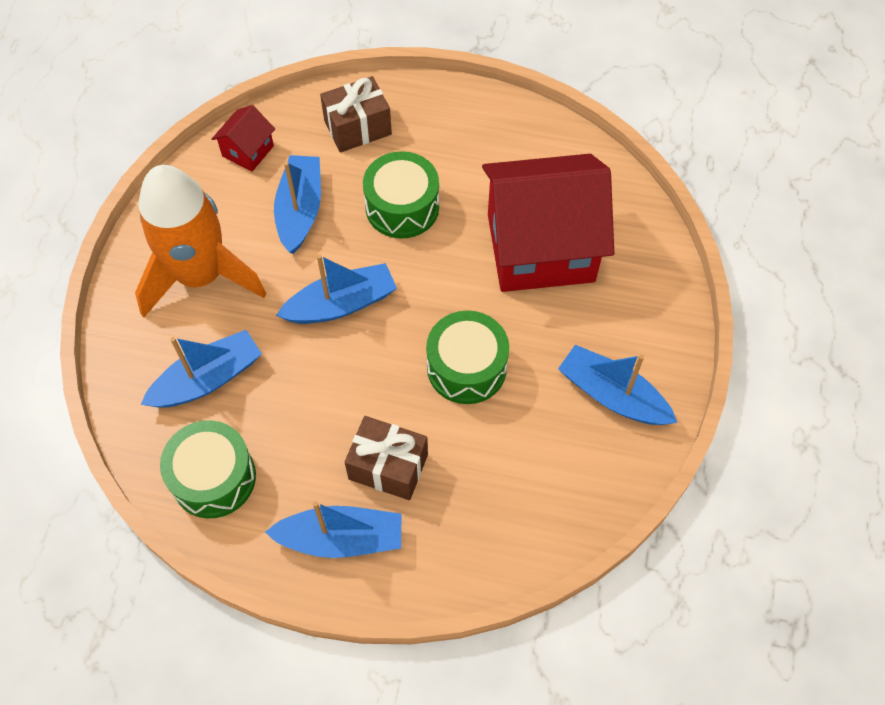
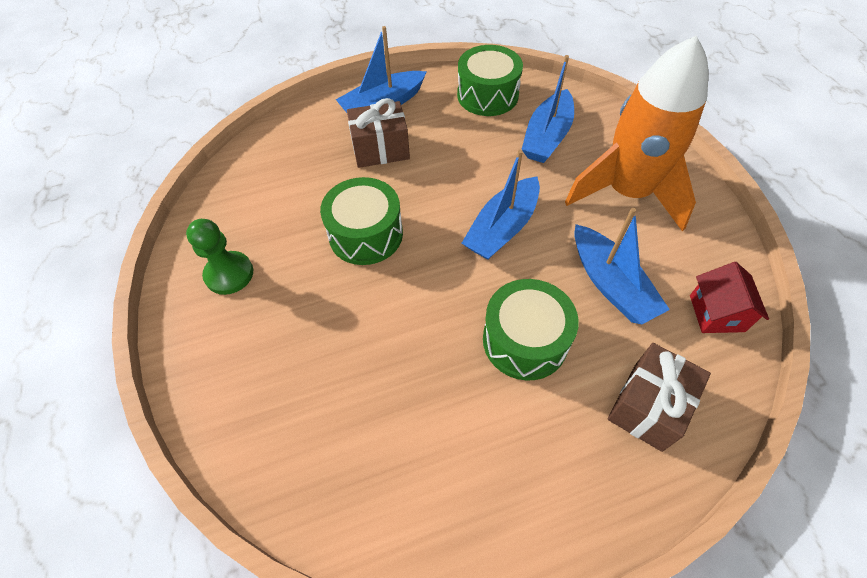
camera: 150 degrees right, 5 degrees down
red house [482,154,614,292] -> none
blue boat [558,345,677,425] -> green pawn [186,219,253,295]

